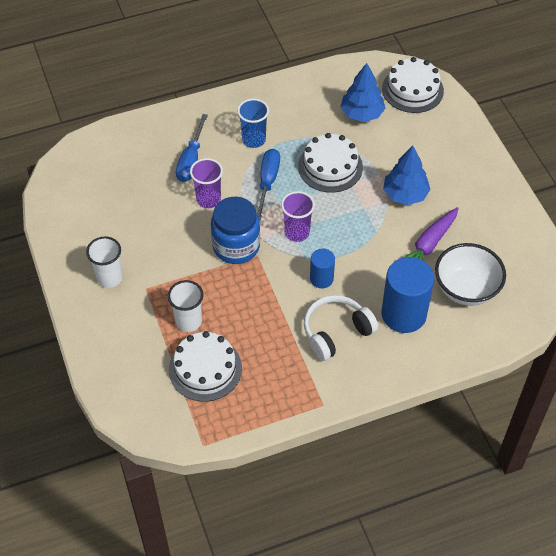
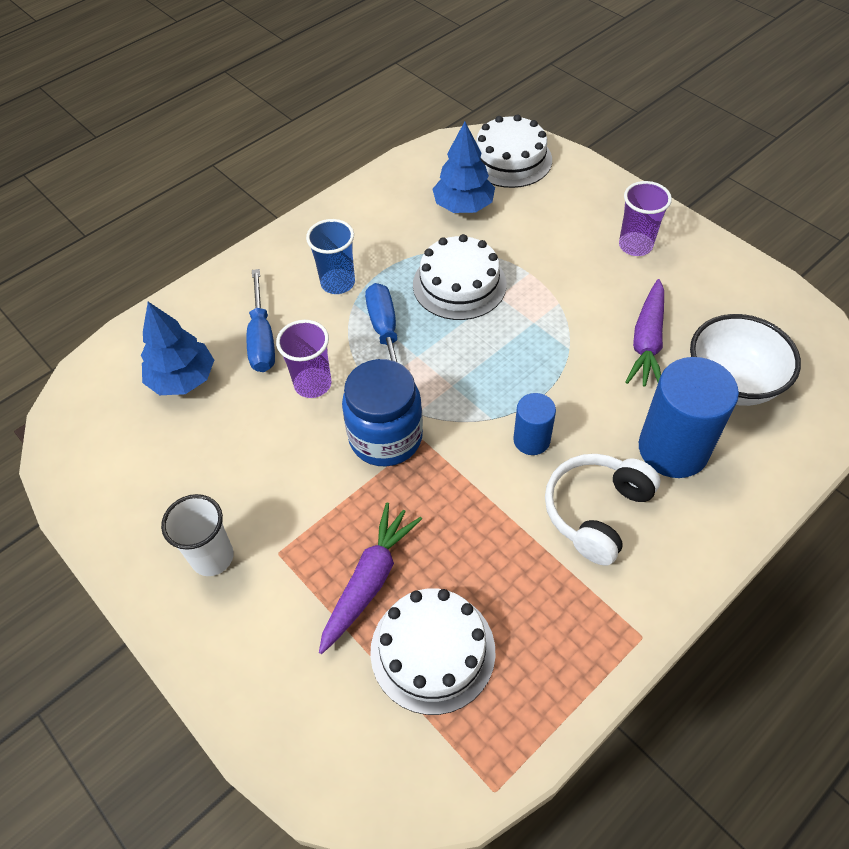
camera: 20 degrees left, 0 degrees up
white cup [168,280,203,332] -> purple carrot [319,502,422,654]
purple cup [281,191,315,242] -> purple cup moved to [619,181,672,256]
blue tree [383,146,431,205] -> blue tree moved to [141,302,214,395]

